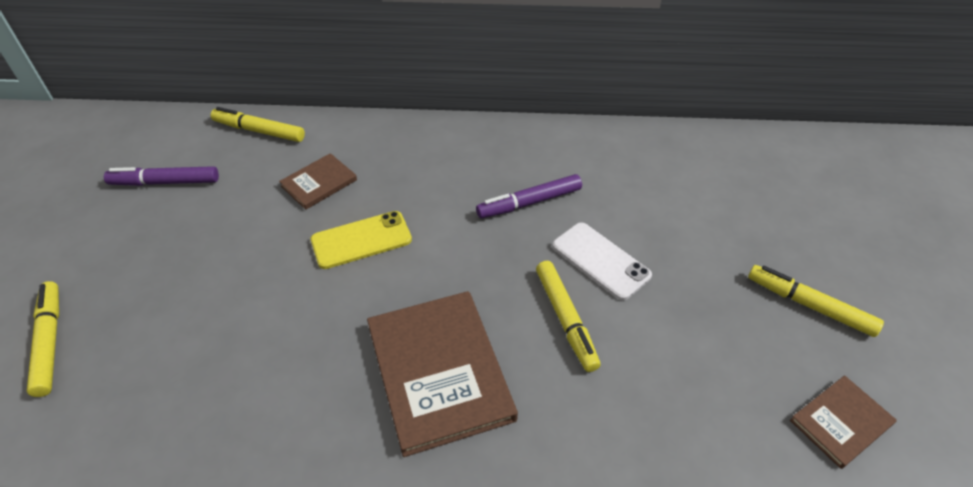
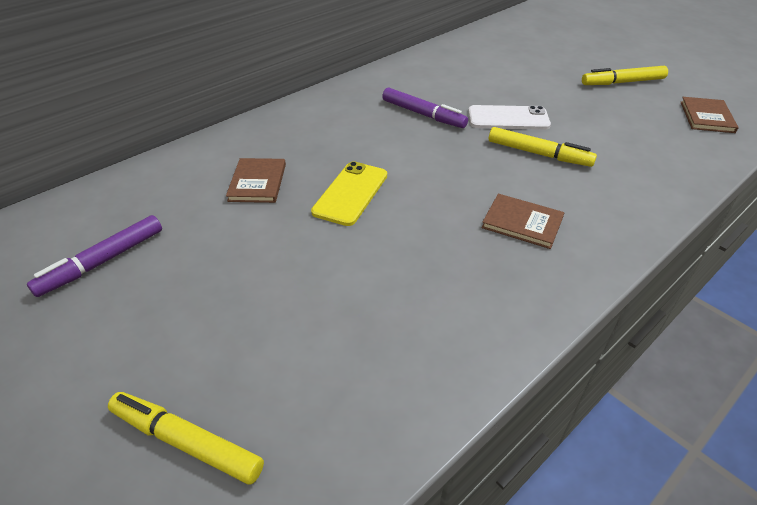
camera: 45 degrees left, 5 degrees down
yellow marker [211,107,305,142] -> none
brown book [367,291,518,457] -> brown book [481,194,564,249], size x0.52
purple marker [476,174,582,218] -> purple marker turned 75 degrees counterclockwise [382,88,468,128]

